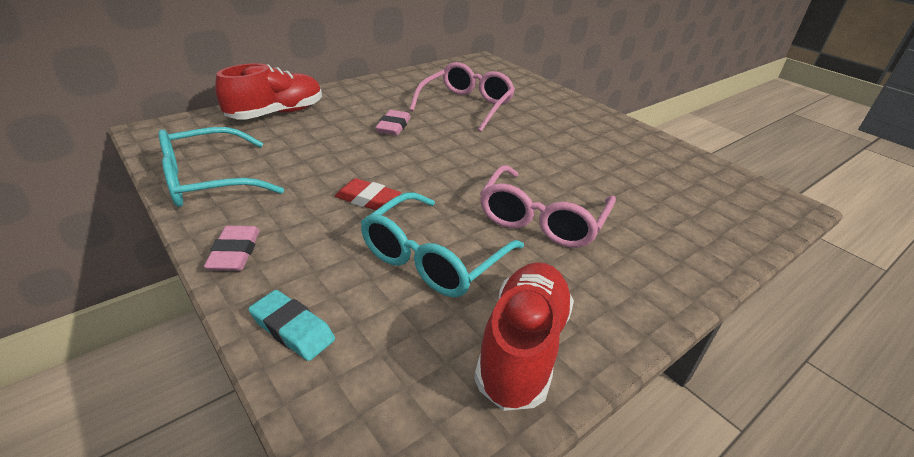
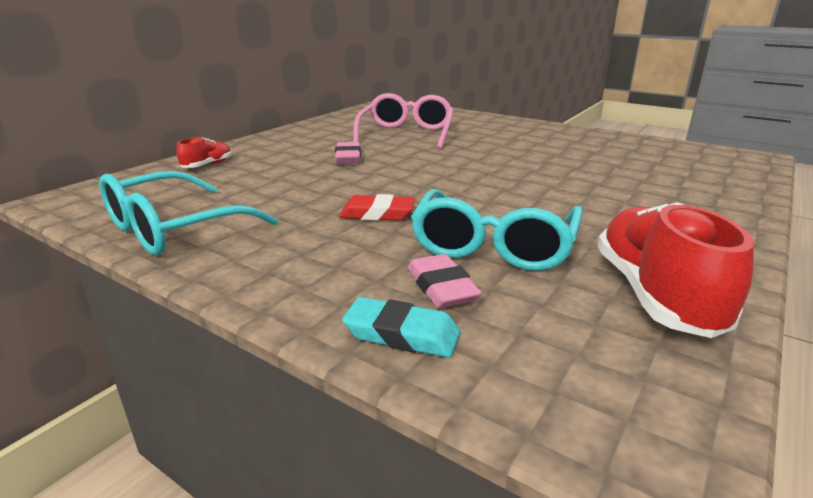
camera: 15 degrees left, 10 degrees down
pink eraser [204,226,260,271] -> pink eraser moved to [408,254,482,308]
red shoe [215,63,322,120] -> red shoe [176,137,232,168], size x0.50
pink glasses [480,165,616,248] -> none

